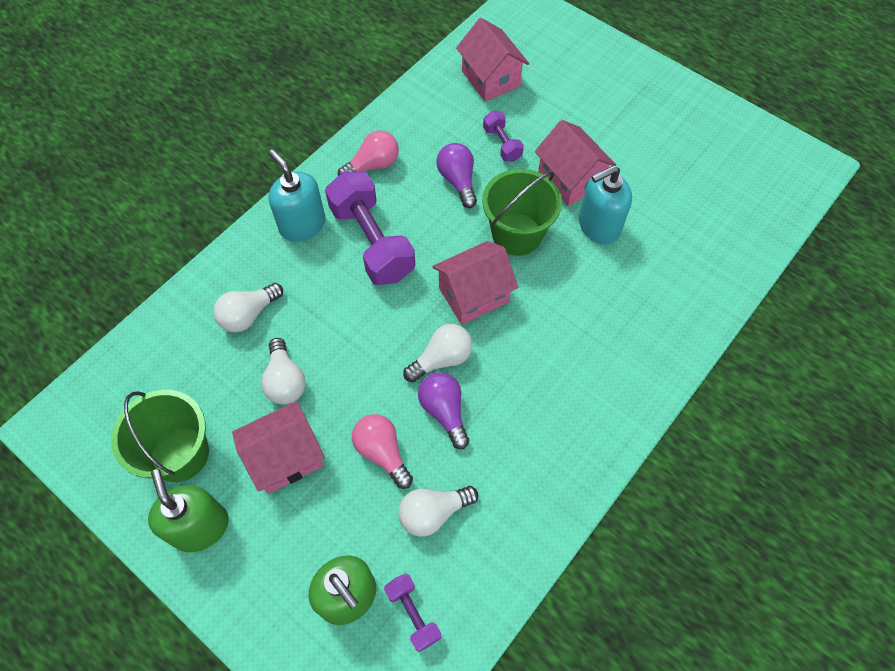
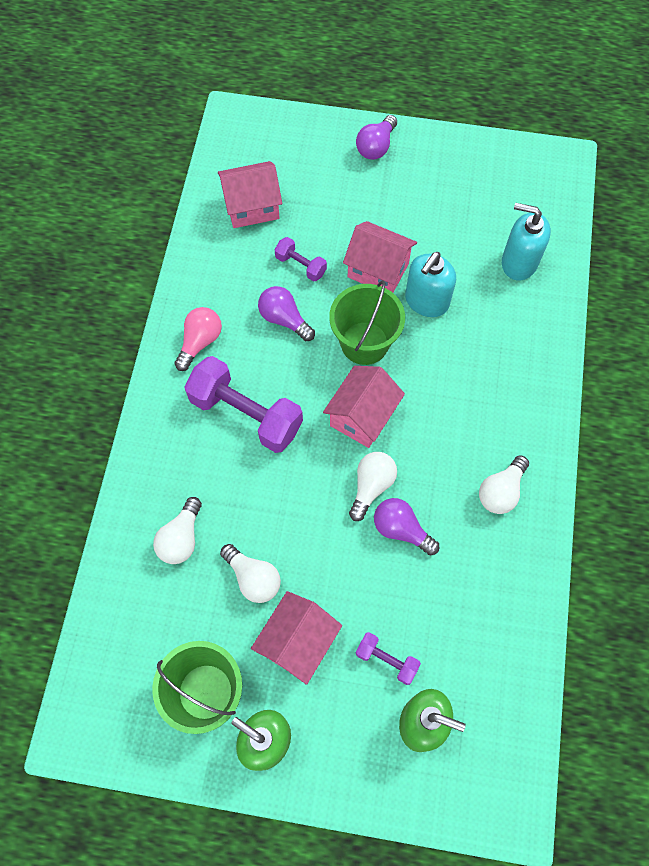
camera: 30 degrees left, 5 degrees up
turquoise soap dispenser [268,150,325,242] -> turquoise soap dispenser moved to [502,203,551,281]
pink light bulb [352,414,413,489] -> none
purple dumbbell [384,573,441,652] -> purple dumbbell moved to [356,632,421,685]
white light bulb [398,486,478,537] -> white light bulb moved to [479,455,529,514]
pink house [456,18,529,102] -> pink house turned 45 degrees counterclockwise [218,161,282,228]
none -> purple light bulb [356,115,397,160]

